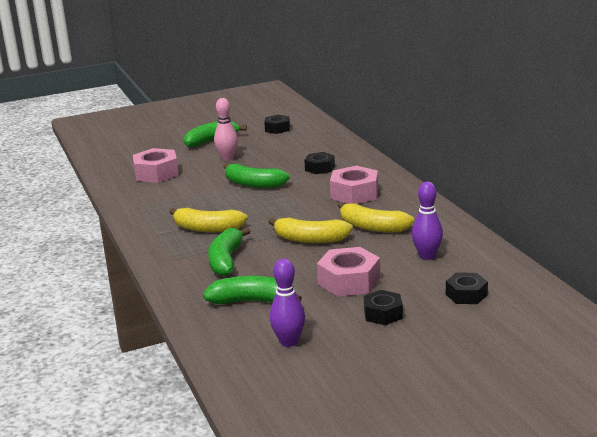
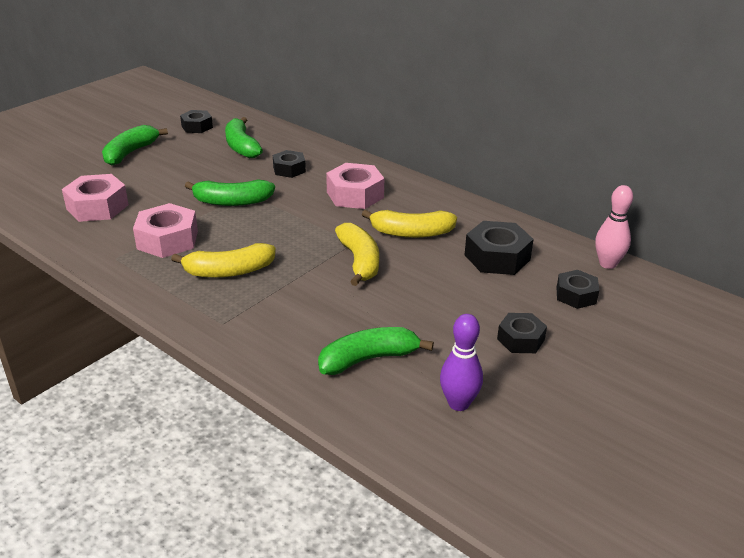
camera: 30 degrees left, 10 degrees up
green banana [208,227,250,276] -> green banana moved to [225,117,263,158]
pink bowling pin [214,98,238,161] -> pink bowling pin moved to [595,185,633,269]
yellow banana [268,217,353,243] -> yellow banana turned 90 degrees counterclockwise [335,223,379,286]
pink nut [317,247,380,296] -> pink nut moved to [133,203,198,258]
purple bowling pin [412,182,443,260] -> black nut [465,221,534,275]

